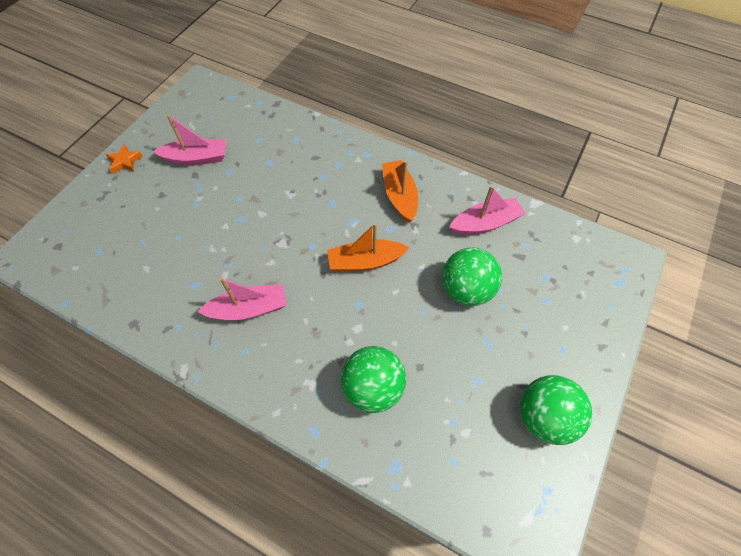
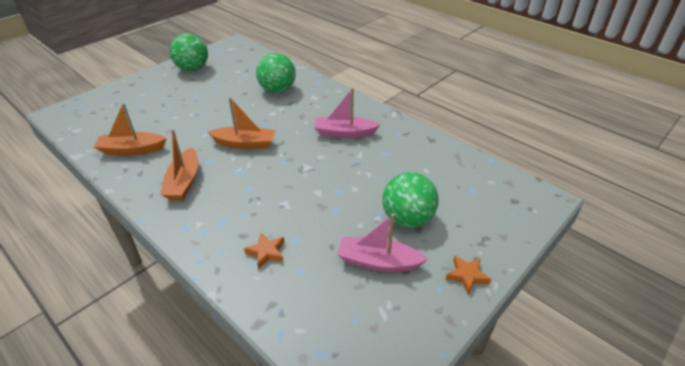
camera: 165 degrees left, 20 degrees down
green ball [442,247,502,306] -> green ball moved to [382,172,439,228]
pink boat [449,186,525,235] -> orange boat [94,103,167,155]
none -> orange star [244,233,285,269]

